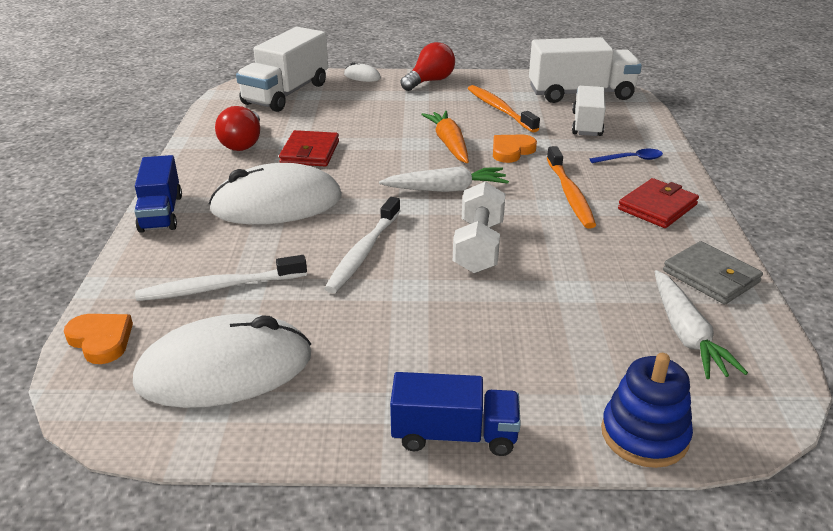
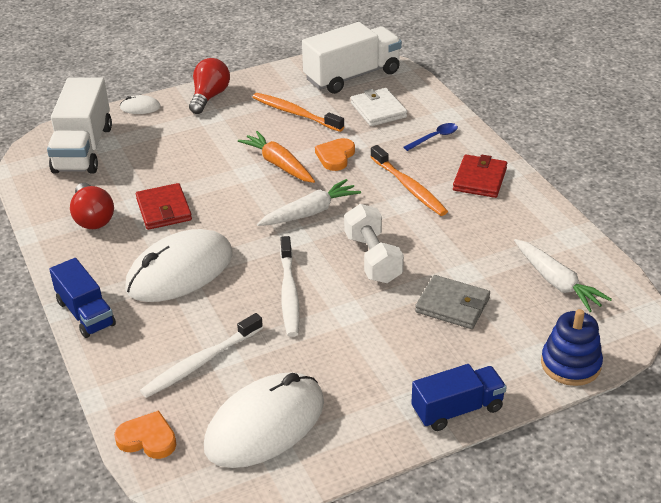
camera: 25 degrees left, 5 degrees up
white truck [572,86,606,136] -> white wallet [351,88,407,126]
grey wallet [663,241,763,304] -> grey wallet moved to [415,275,490,329]

